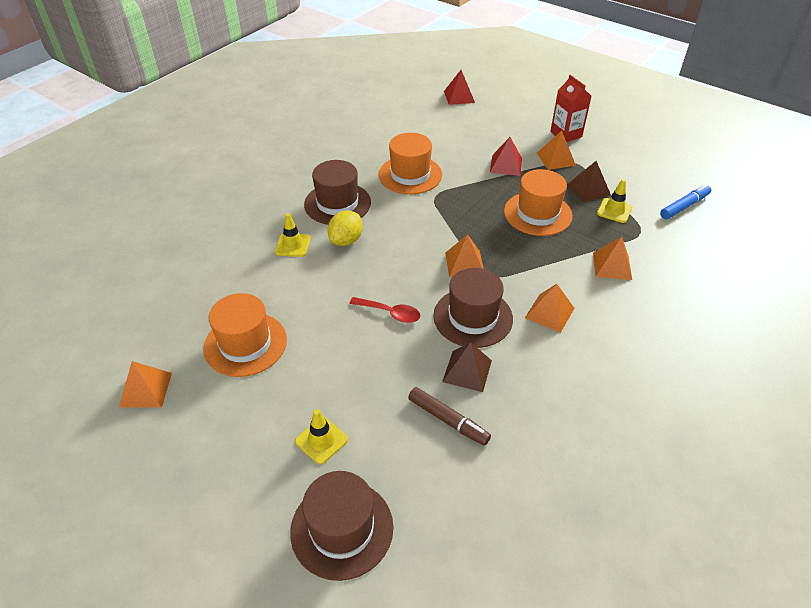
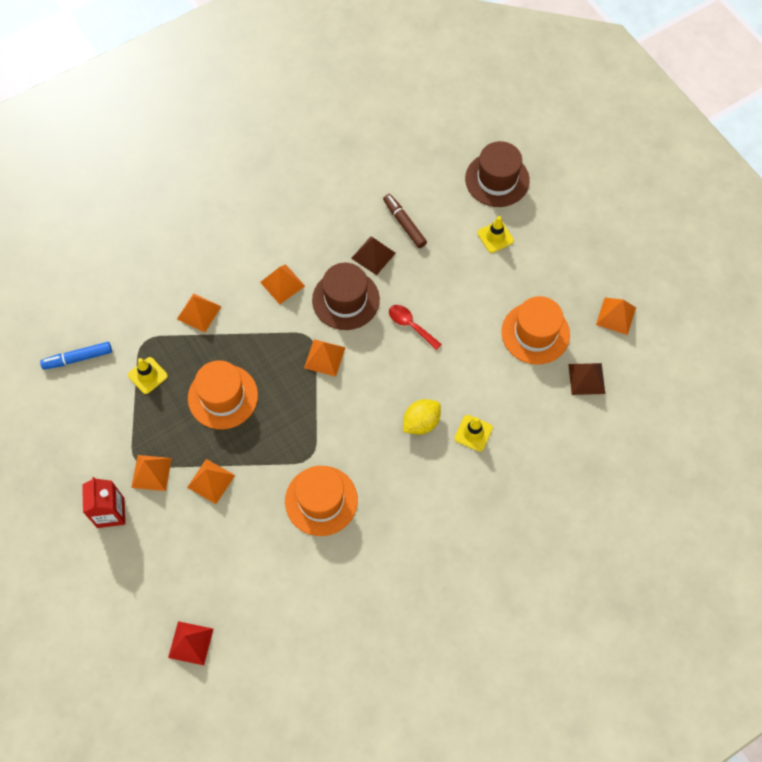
camera: 160 degrees left, 20 degrees up
brown hat [304,160,371,225] -> none
red pyramid [490,137,522,176] -> orange pyramid [187,459,235,504]
brown pyramid [567,161,611,202] -> brown pyramid moved to [568,363,605,395]

